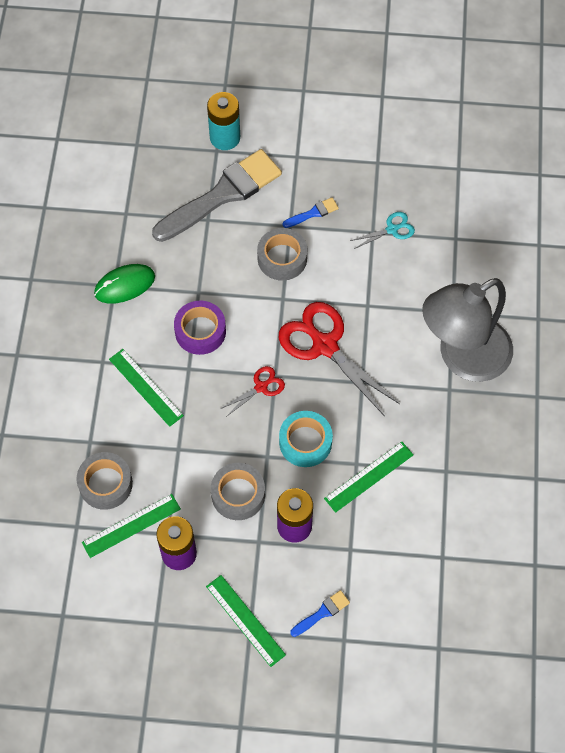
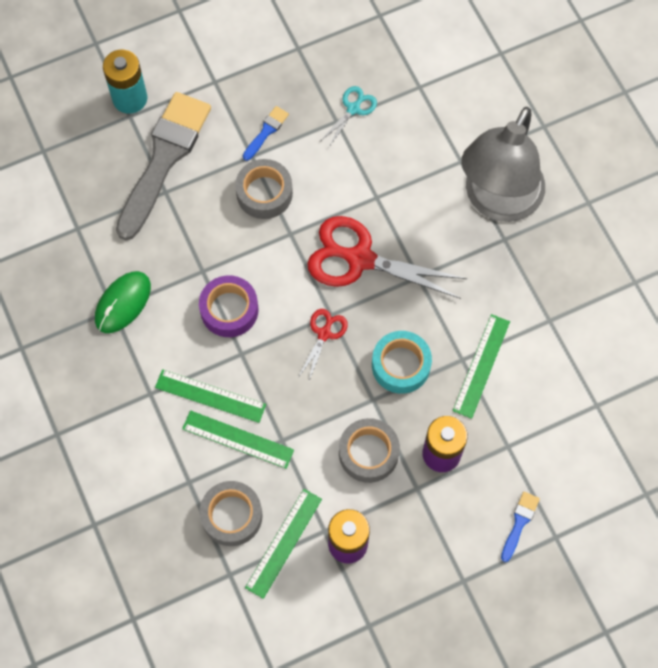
camera: 30 degrees left, 5 degrees up
green ruler [206,575,286,667] -> green ruler moved to [182,410,294,469]

